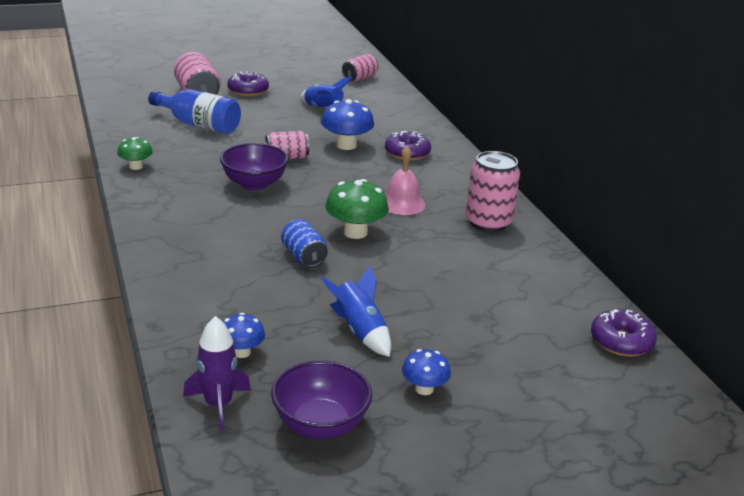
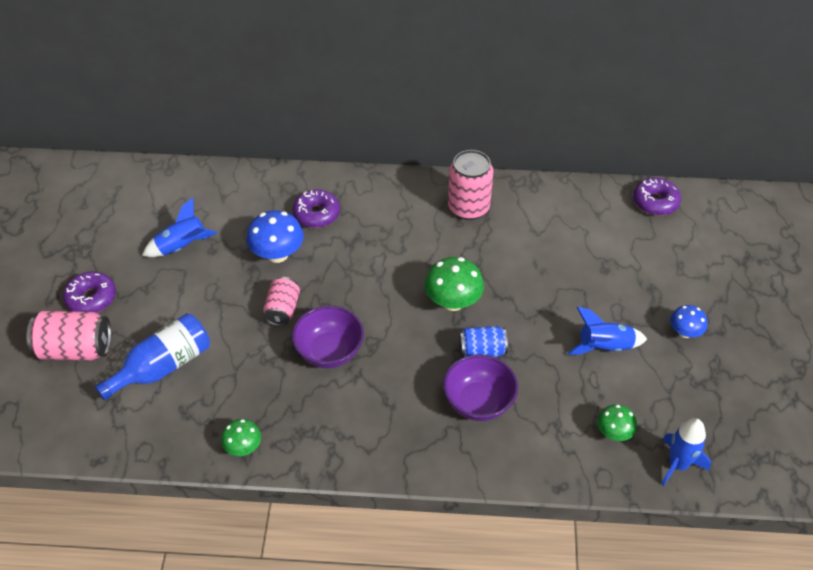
camera: 65 degrees left, 20 degrees up
purple rocket [183,316,251,431] -> blue rocket [661,418,711,486]
blue mushroom [223,313,265,358] -> green mushroom [597,404,637,441]
purple bowl [271,360,372,439] -> purple bowl moved to [443,354,518,421]
pink can [342,54,378,82] -> none
pink bell [385,146,426,215] -> none

